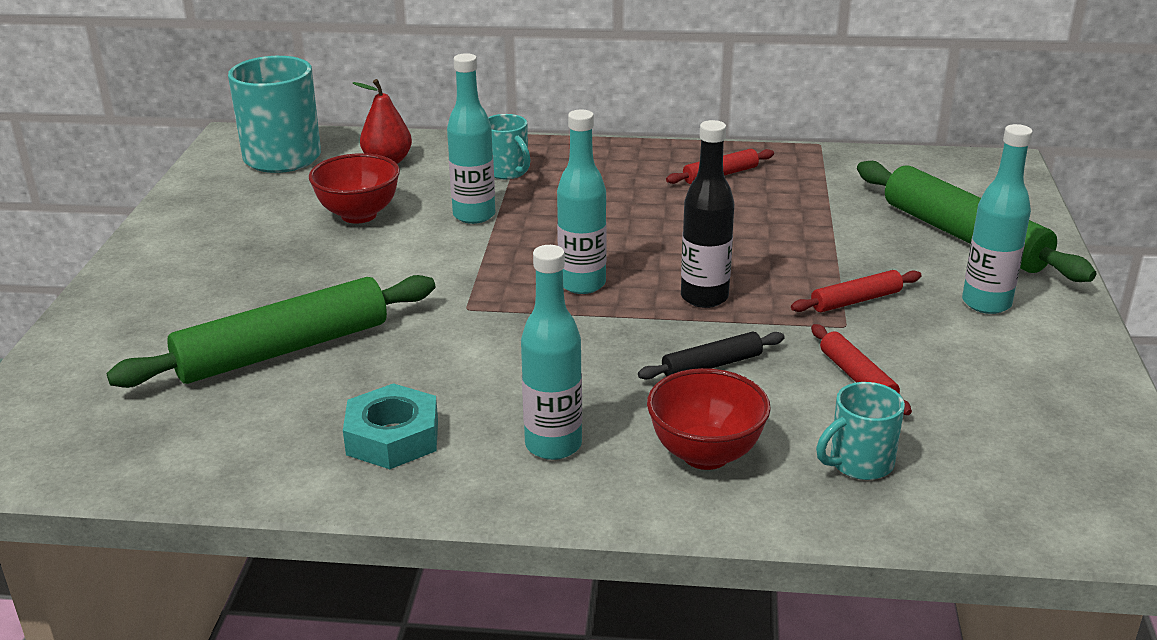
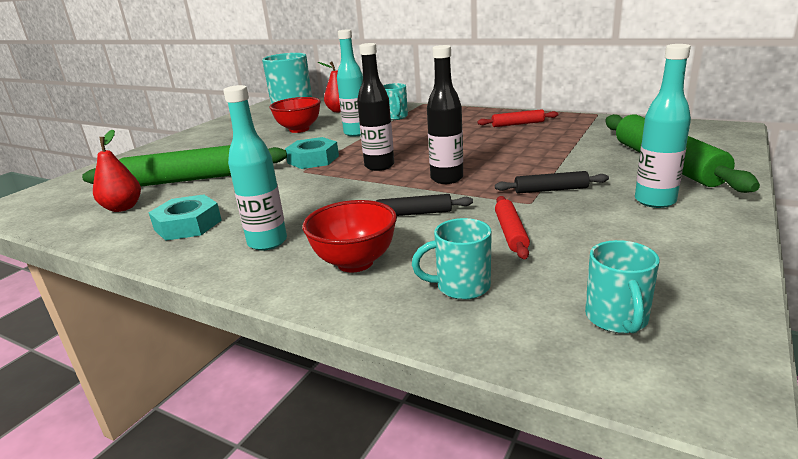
camera: 25 degrees right, 5 degrees down
turquoise bottle [557,110,607,294] -> black bottle [357,43,394,171]
red rolling pin [791,270,922,312] -> black rolling pin [495,171,609,193]
none -> red pear [93,129,141,212]
none -> turquoise nut [285,137,339,169]
none -> turquoise mug [585,240,659,333]

